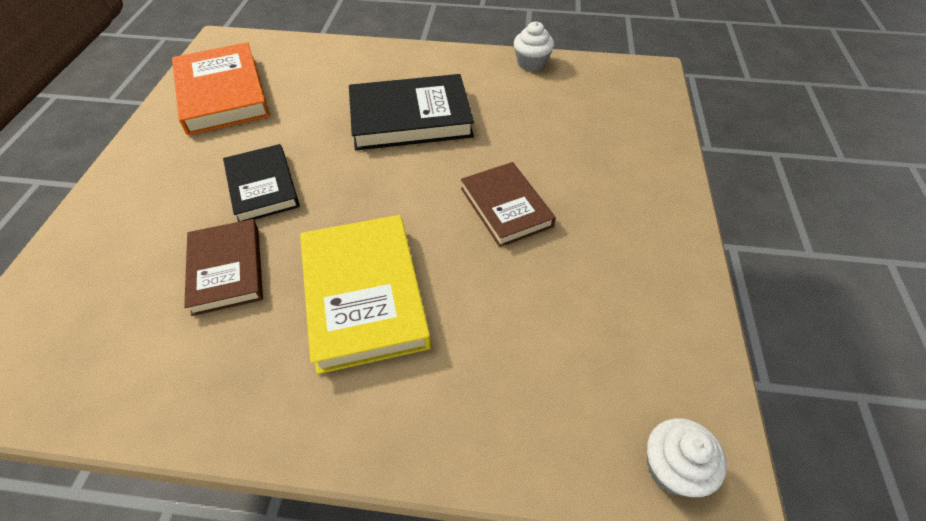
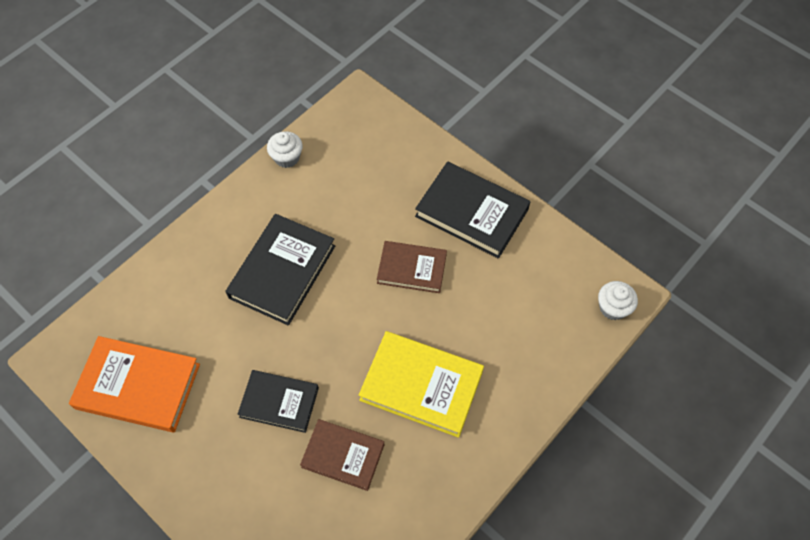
camera: 55 degrees left, 10 degrees up
none -> black book [415,161,530,259]

